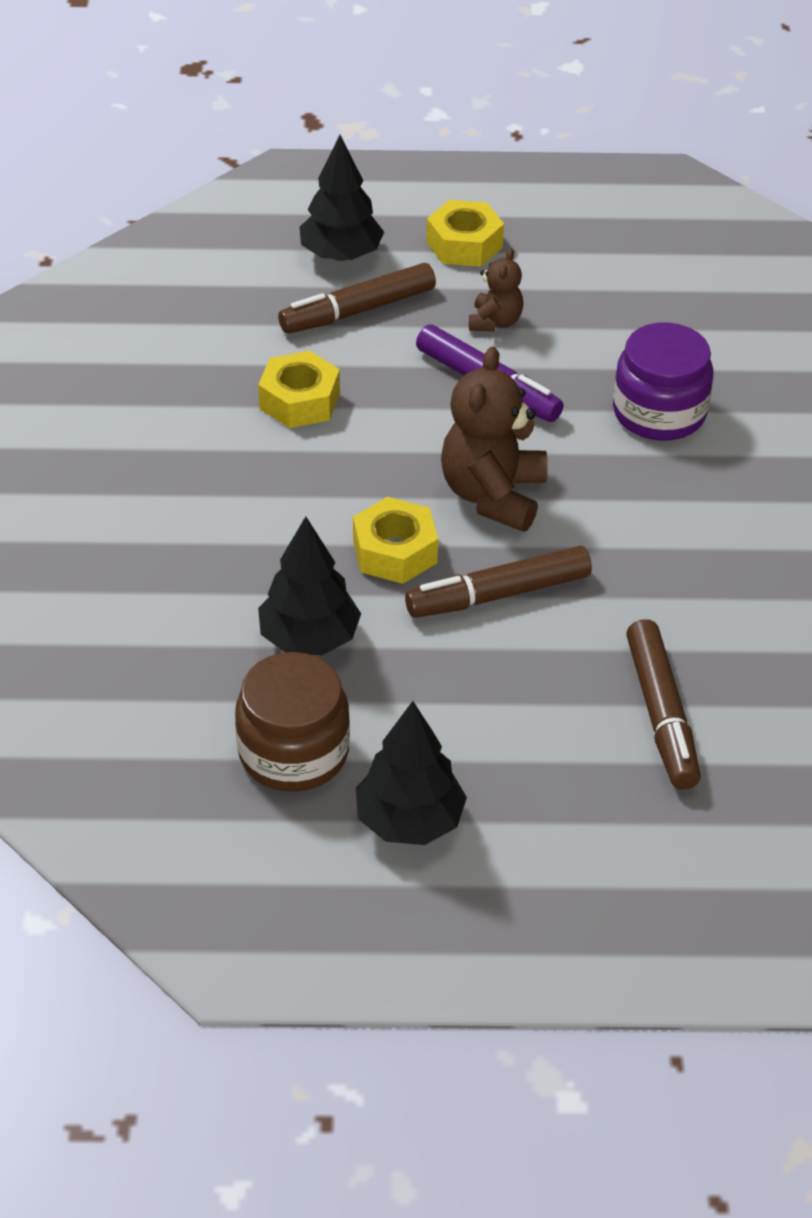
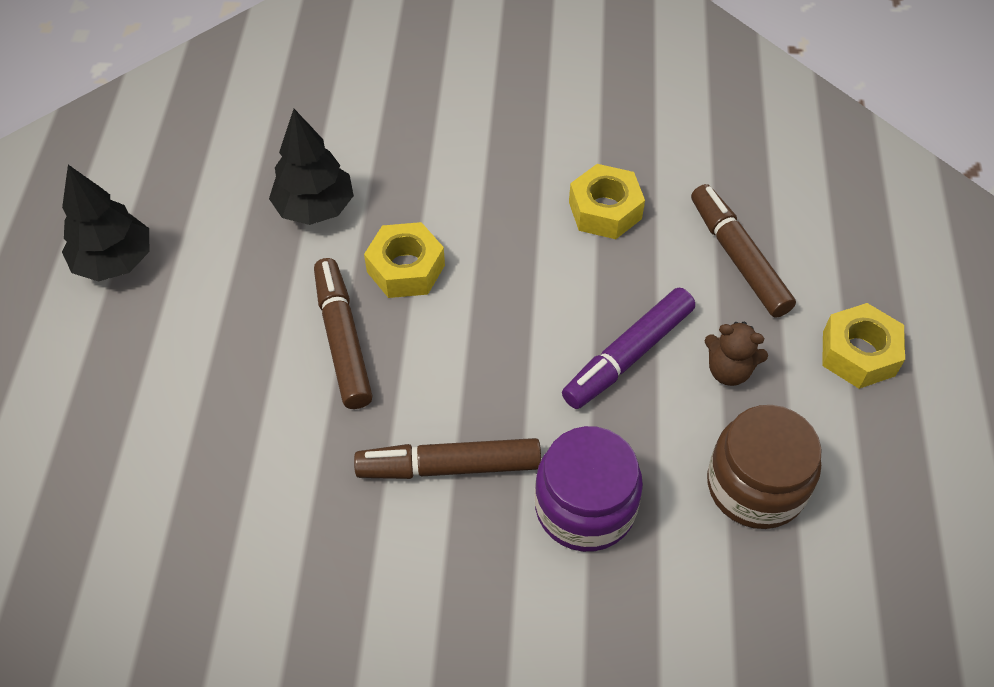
camera: 95 degrees right, 10 degrees up
brown jar [235,652,350,791] -> brown jar moved to [707,405,822,529]
black tree [299,135,384,261] -> none
brown teddy bear [441,347,548,532] -> none
brown marker [626,619,701,789] -> brown marker moved to [354,438,541,479]

